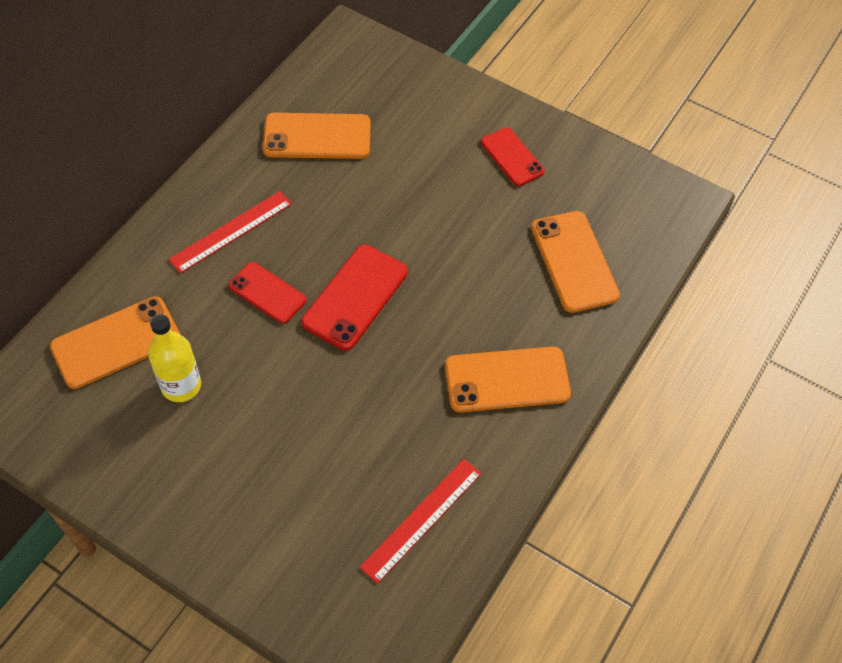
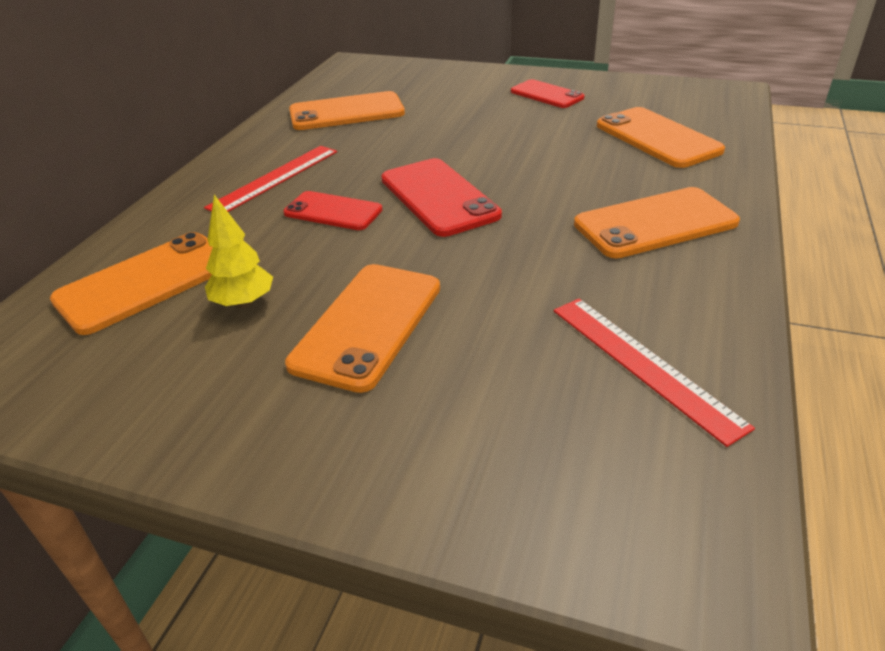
camera: 10 degrees left, 20 degrees down
yellow bottle [148,314,201,402] -> yellow tree [205,195,273,308]
red phone [301,245,408,350] -> red phone turned 45 degrees counterclockwise [381,158,502,237]
red ruler [360,459,482,584] -> red ruler turned 60 degrees counterclockwise [554,298,755,447]
none -> orange phone [285,264,440,393]

